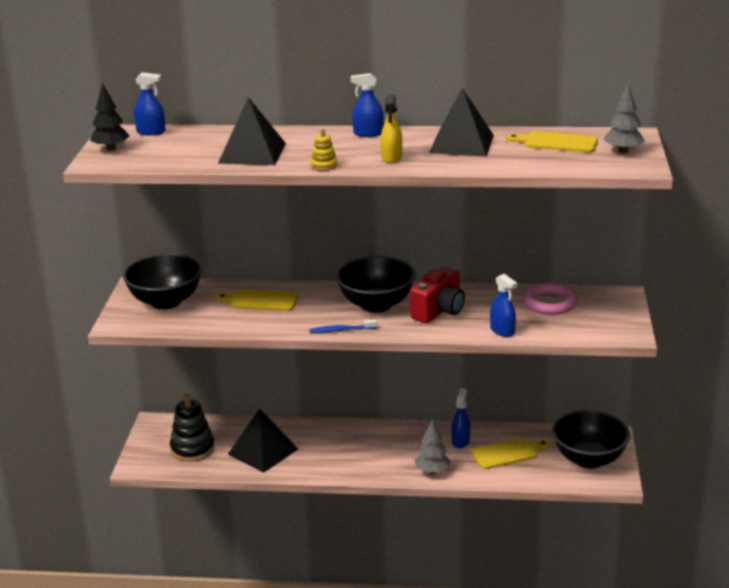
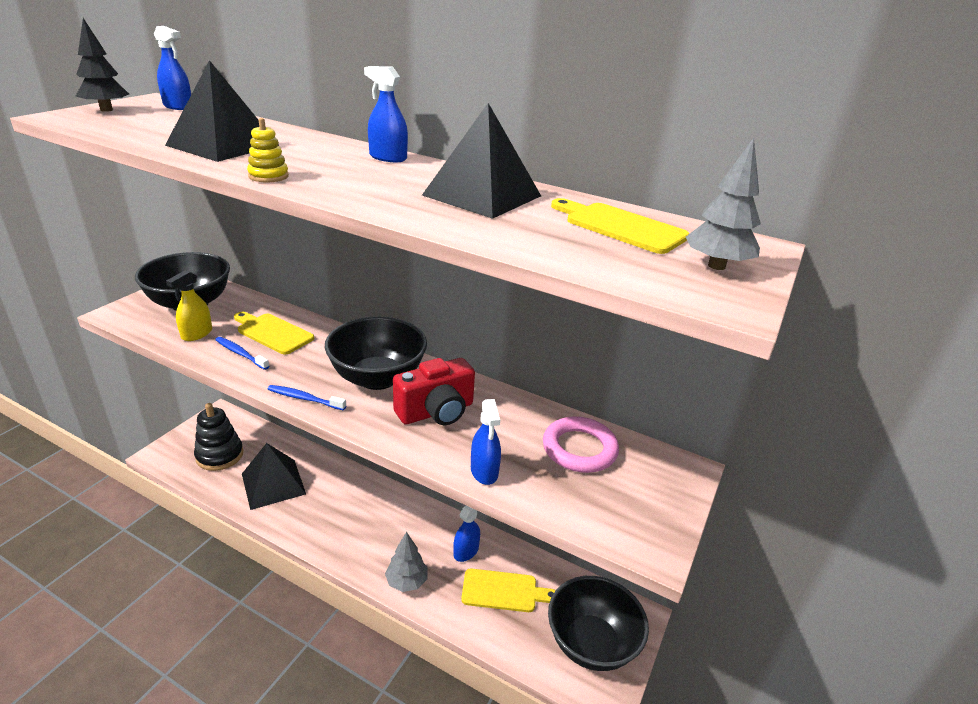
camera: 20 degrees right, 5 degrees up
yellow spray bottle [381,94,402,163] -> yellow spray bottle moved to [166,270,212,341]
none -> blue toothbrush [215,337,270,370]

